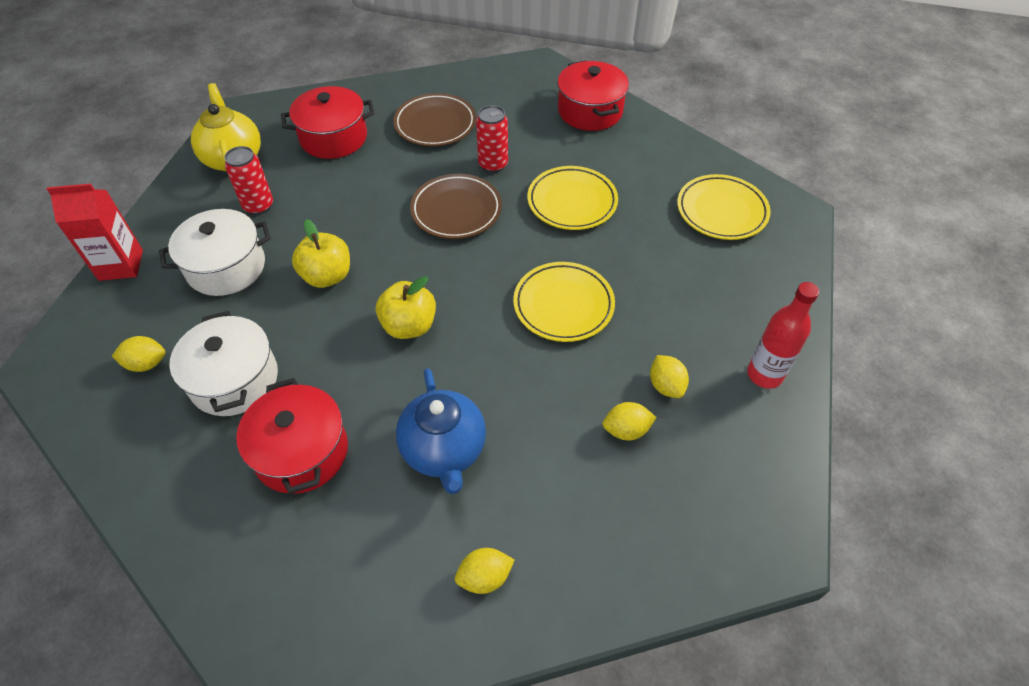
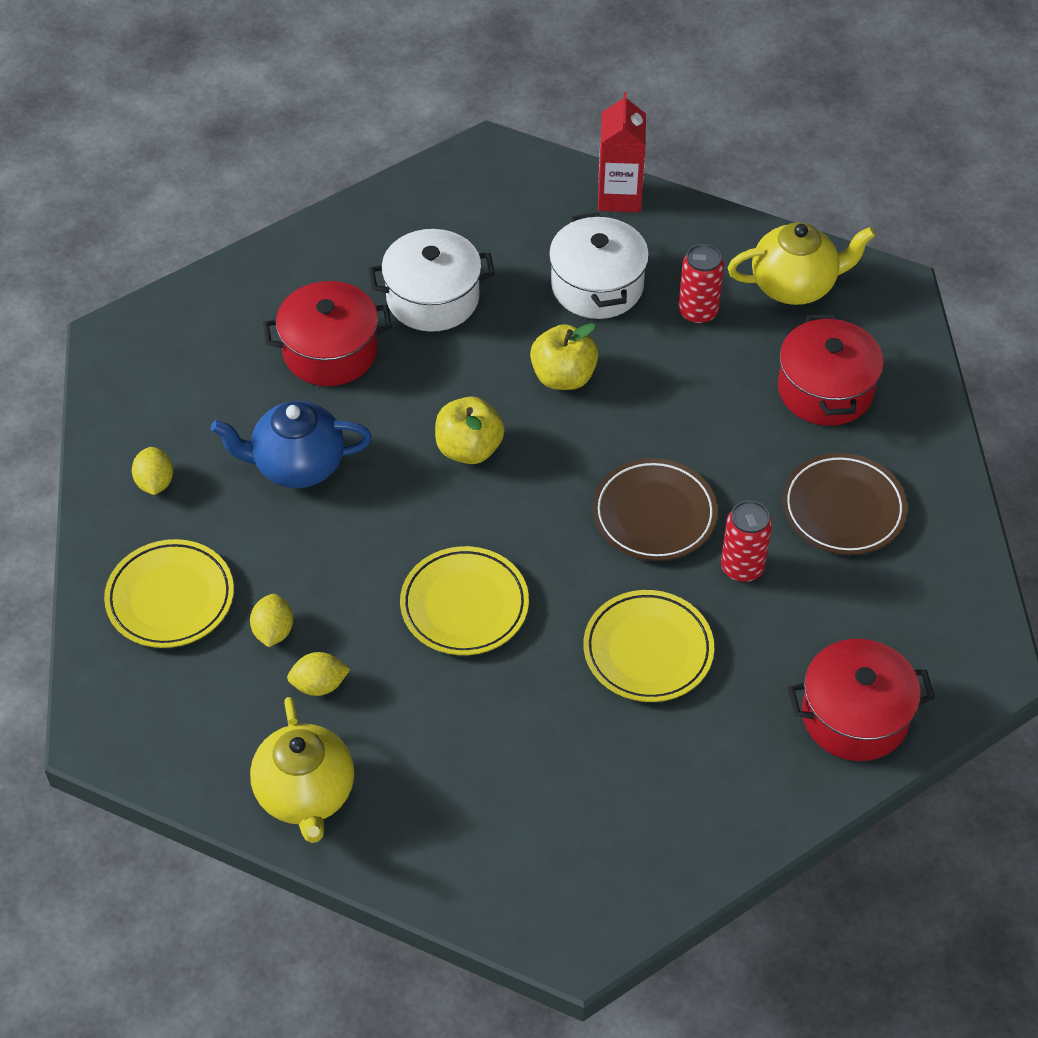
camera: 100 degrees right, 0 degrees up
yellow lemon [112,336,165,372] -> none
yellow plate [677,174,771,240] -> yellow plate moved to [104,539,234,648]
red bottle [747,282,819,389] -> yellow teapot [250,697,354,843]

